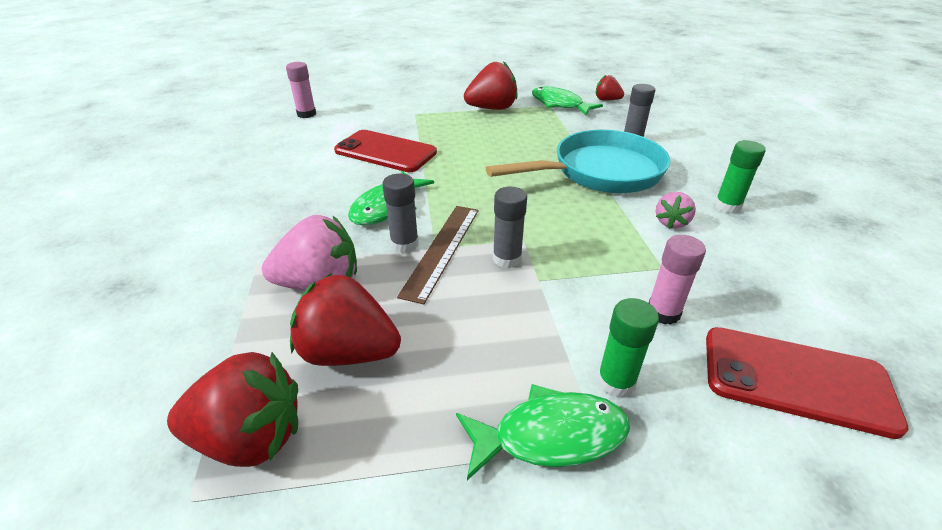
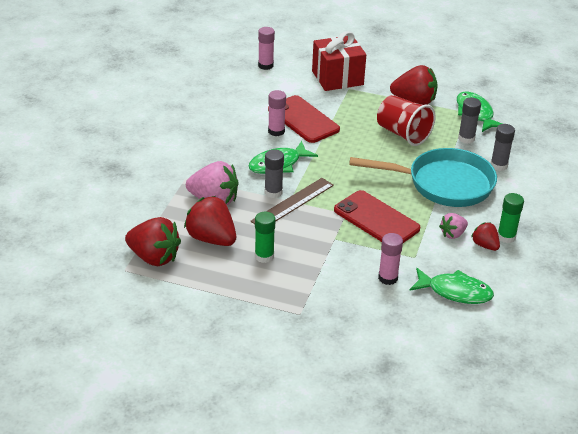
camera: 25 degrees right, 0 degrees up
green fish [456,384,630,480] -> green fish moved to [409,268,494,304]
grey glue stick [493,187,527,268] -> grey glue stick moved to [458,98,481,144]
red strawberry [596,75,624,101] -> red strawberry moved to [471,222,500,251]
green glue stick [597,298,659,398] -> green glue stick moved to [255,212,275,263]
red phone [706,327,909,439] -> red phone moved to [334,190,421,243]
none -> pink glue stick [268,90,286,136]
none -> red gift [312,31,366,91]
none -> red cup [377,95,435,146]

